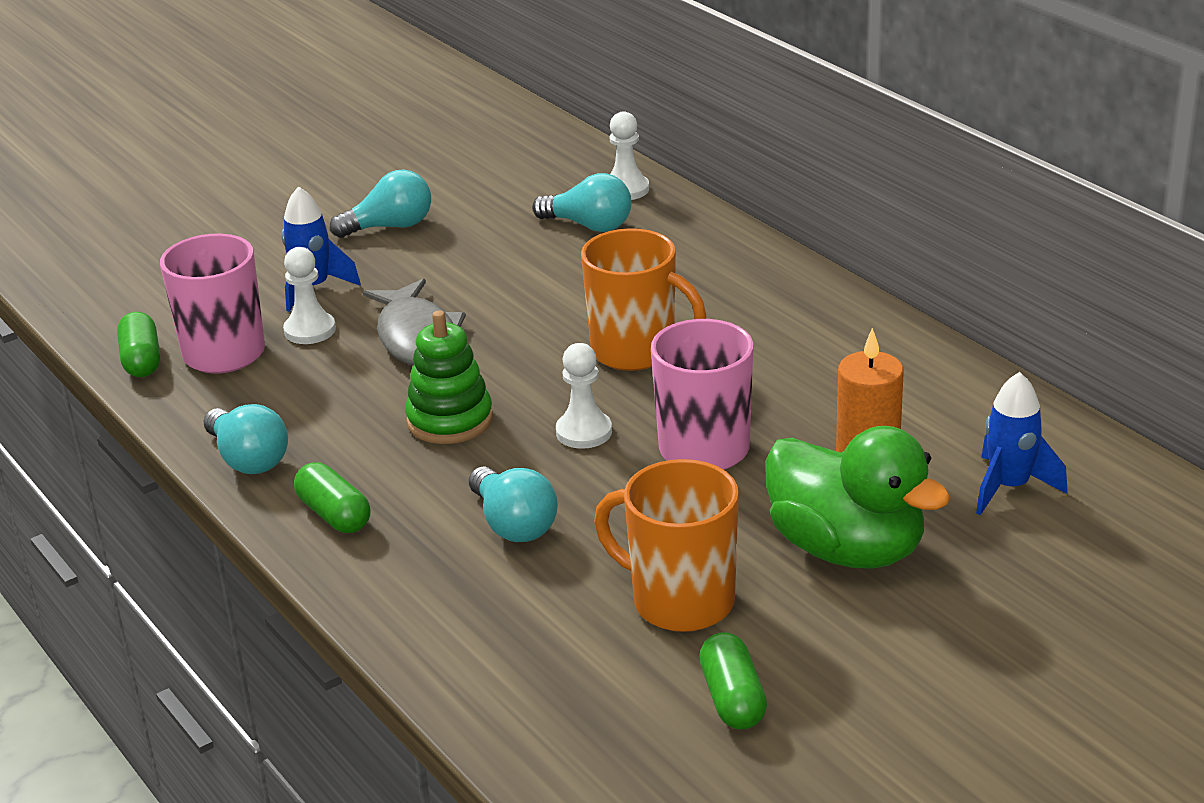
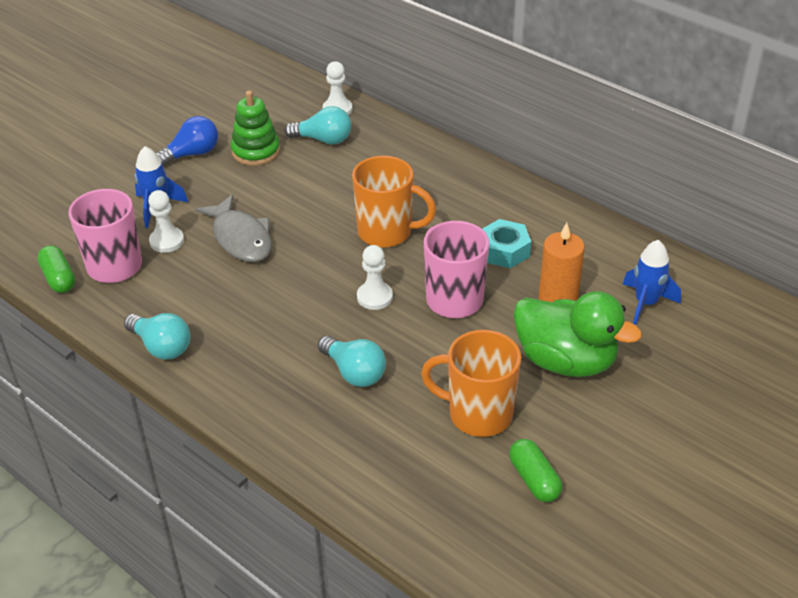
camera: 15 degrees left, 10 degrees up
green capsule [294,462,371,533] -> none
turquoise light bulb [330,169,431,238] -> blue light bulb [156,116,218,166]
green stacking toy [405,310,493,444] -> green stacking toy moved to [231,90,280,166]
none -> turquoise nut [482,219,531,268]

